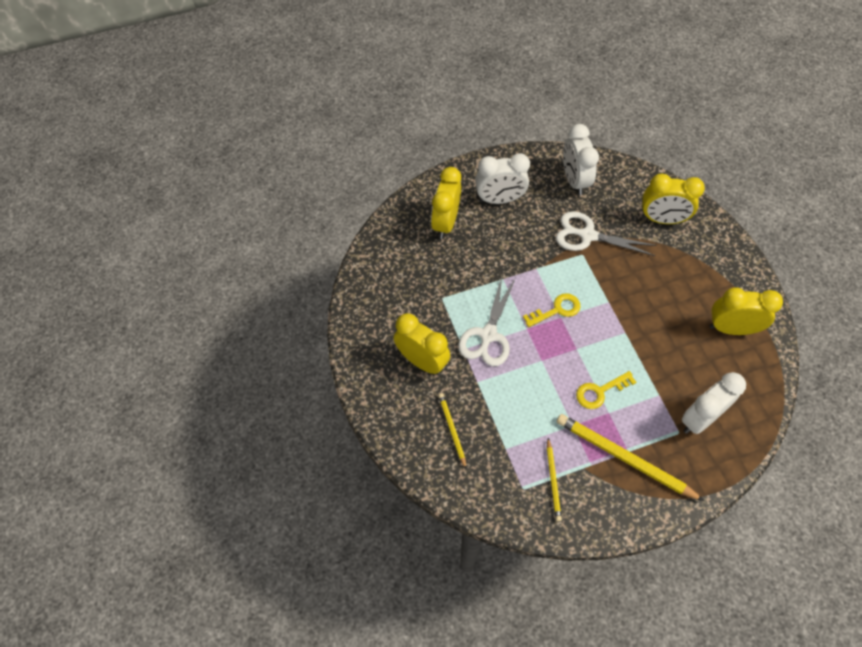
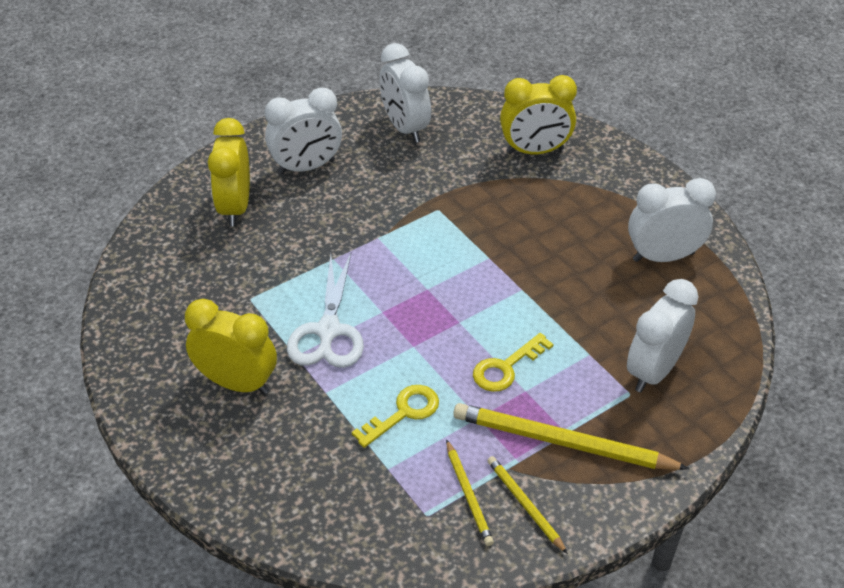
camera: 15 degrees left, 15 degrees down
yellow pencil [438,393,466,469] -> yellow pencil moved to [487,456,568,554]
yellow key [523,293,580,327] -> yellow key moved to [352,385,439,448]
white scissors [556,211,657,256] -> none
yellow clock [710,287,783,335] -> white clock [628,178,716,262]

